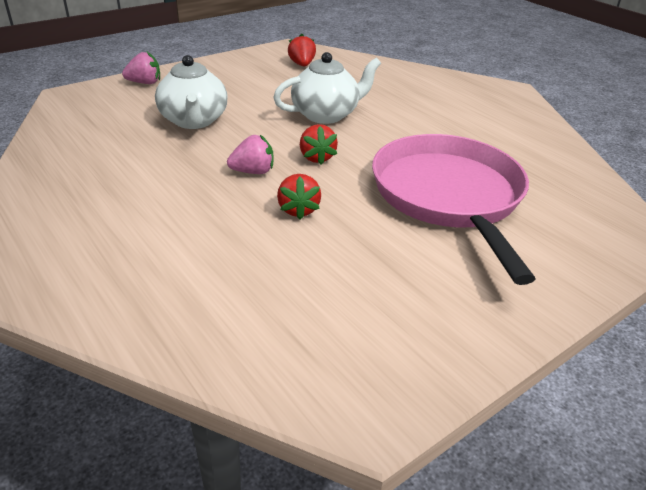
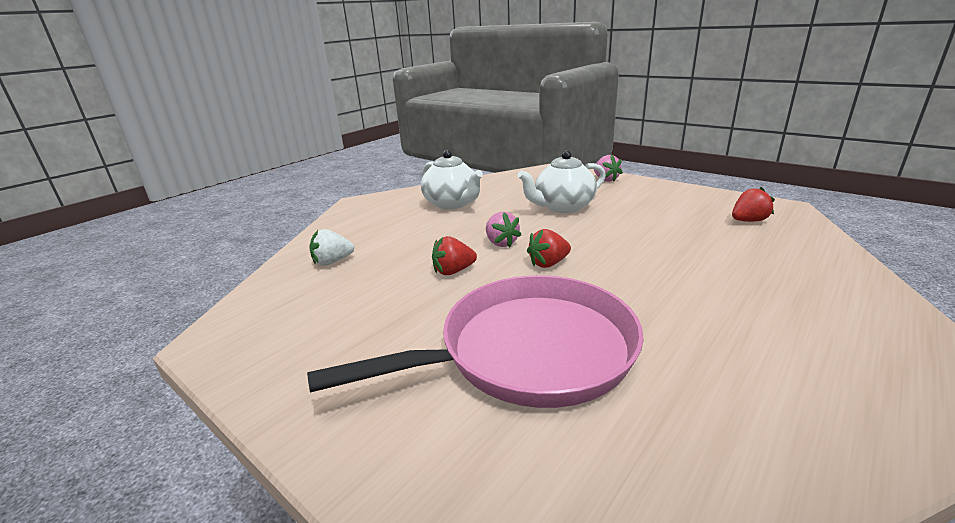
camera: 80 degrees right, 10 degrees down
white teapot [273,52,381,124] -> white teapot moved to [421,150,483,209]
none -> white strawberry [309,229,354,266]

